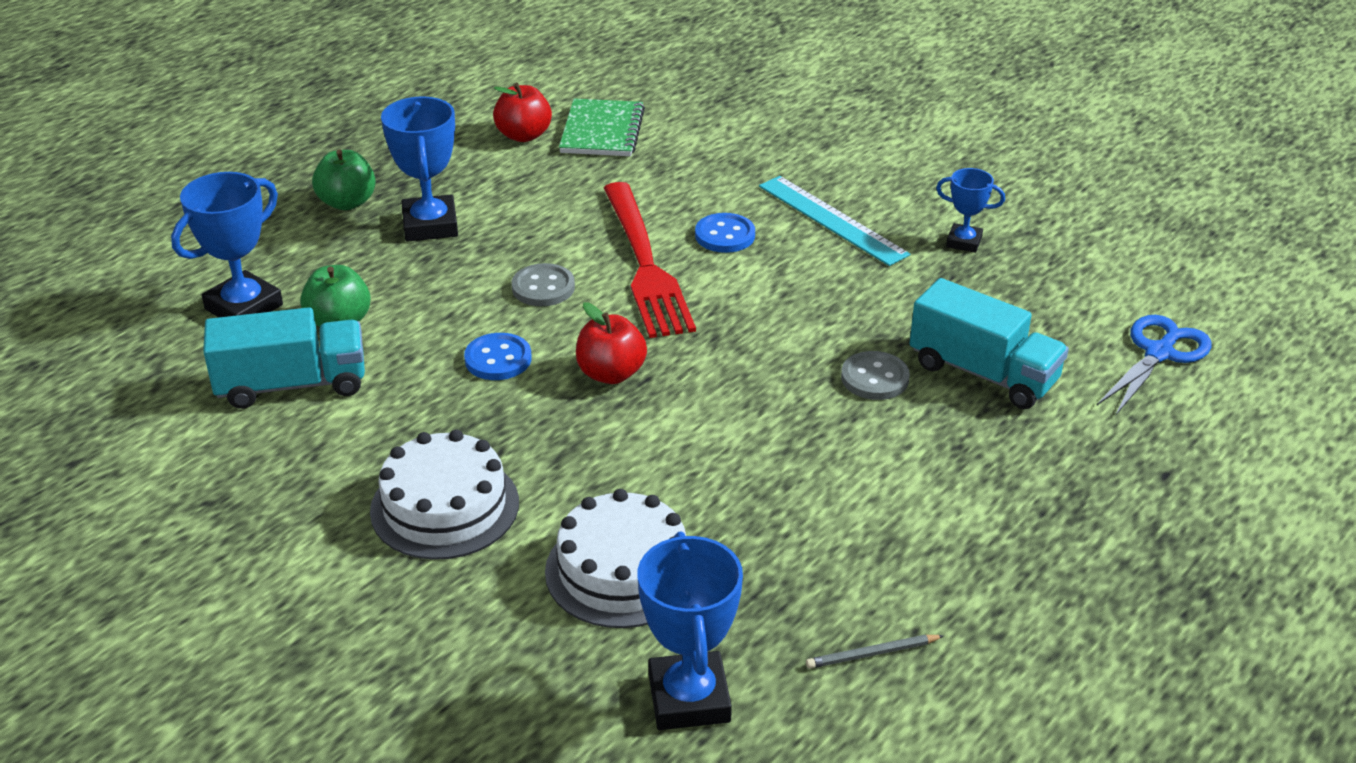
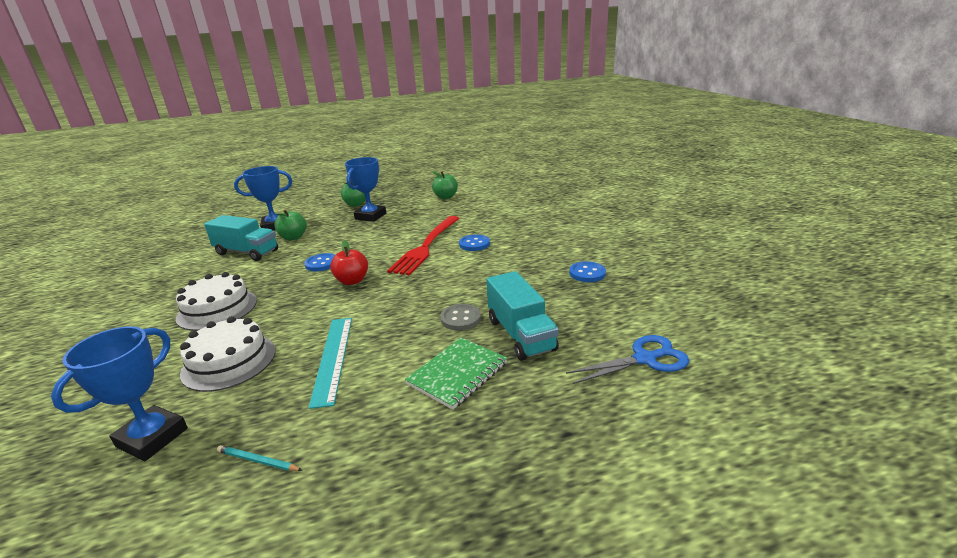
camera: 35 degrees right, 10 degrees down
red apple [493,83,552,142] -> green apple [432,171,458,199]
grey button [512,263,575,306] -> none
green notebook [559,99,645,156] -> green notebook moved to [405,337,507,410]
turquoise ruler [759,176,910,266] -> turquoise ruler moved to [308,318,352,409]
grey pencil [806,635,944,669] -> turquoise pencil [217,445,303,471]
blue trophy [936,168,1005,253] -> blue button [569,261,606,282]

